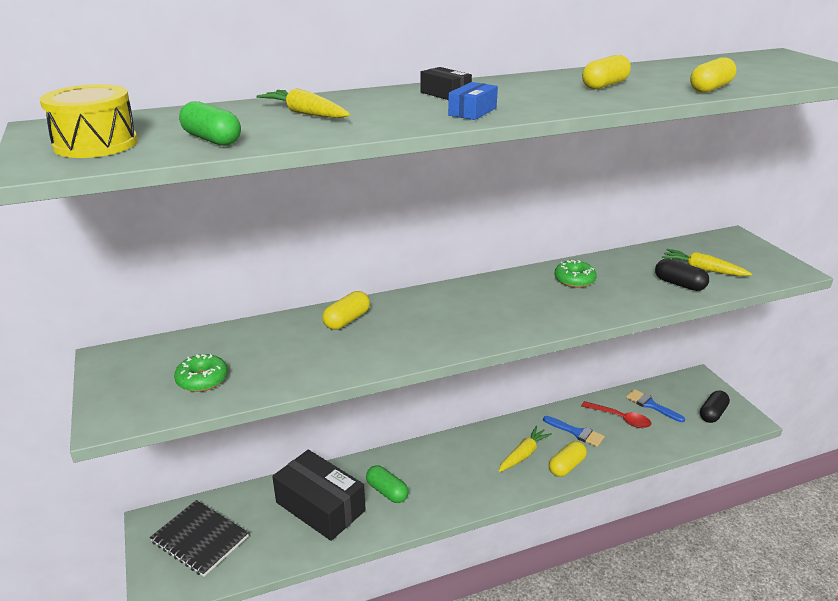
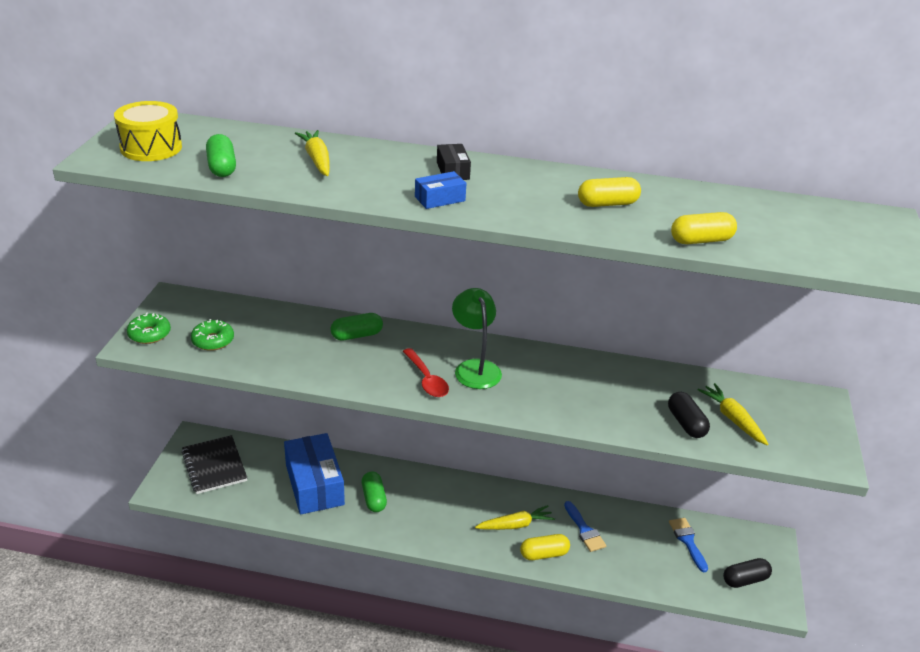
camera: 30 degrees right, 5 degrees up
black box [272,450,366,541] -> blue box [284,433,345,515]
yellow capsule [322,291,370,330] -> green capsule [331,313,383,341]
green donut [554,260,597,288] -> green donut moved to [127,313,171,344]
red spoon [581,401,651,428] -> red spoon moved to [403,348,449,397]
none -> green lamp [452,288,502,389]

